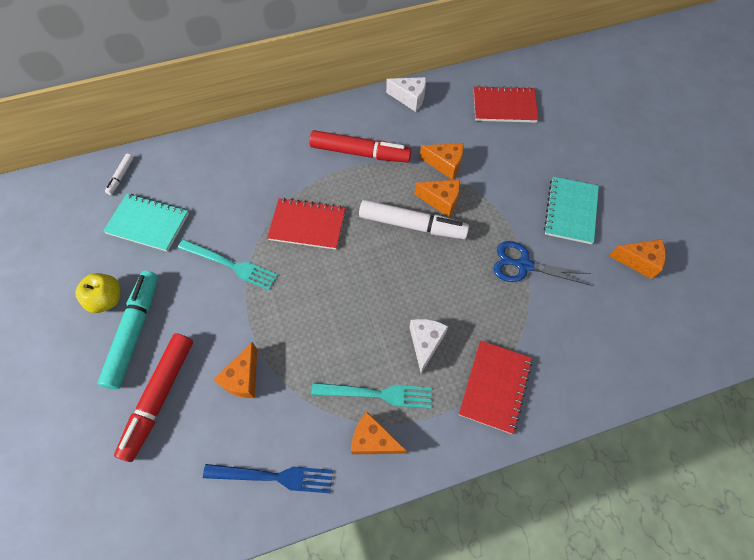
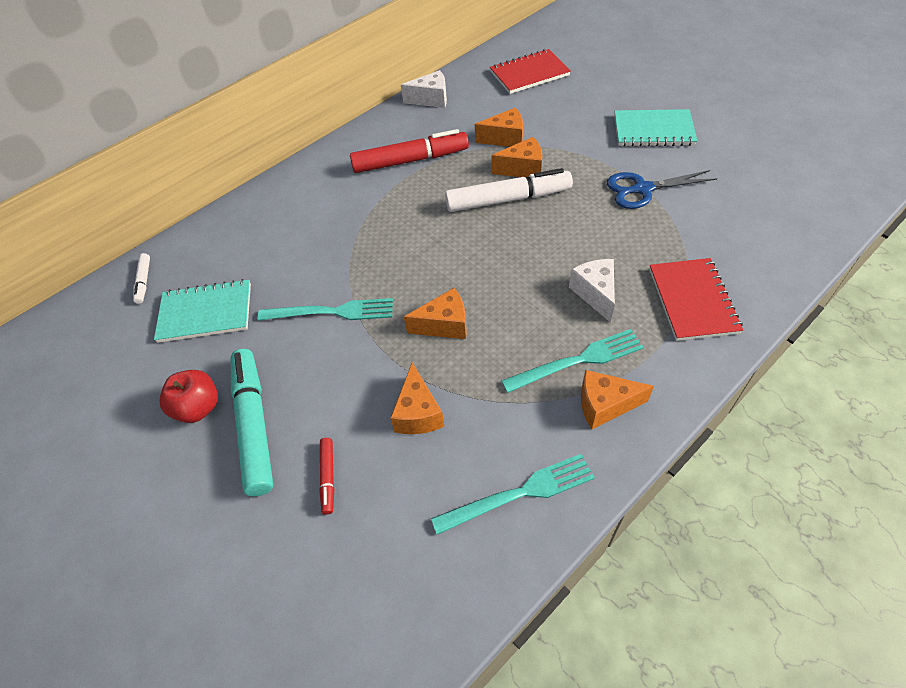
camera: 20 degrees left, 10 degrees down
yellow apple [75,273,121,313] -> red apple [159,370,218,423]
red marker [114,334,193,462] -> red marker [319,438,334,515], size x0.46
blue fork [203,464,333,493] -> turquoise fork [431,454,595,535]
red notebook [267,198,345,250] -> none
turquoise notebook [544,177,599,244] -> turquoise notebook turned 75 degrees counterclockwise [614,109,697,147]
orange cheese [609,239,666,279] -> orange cheese moved to [404,288,467,339]

